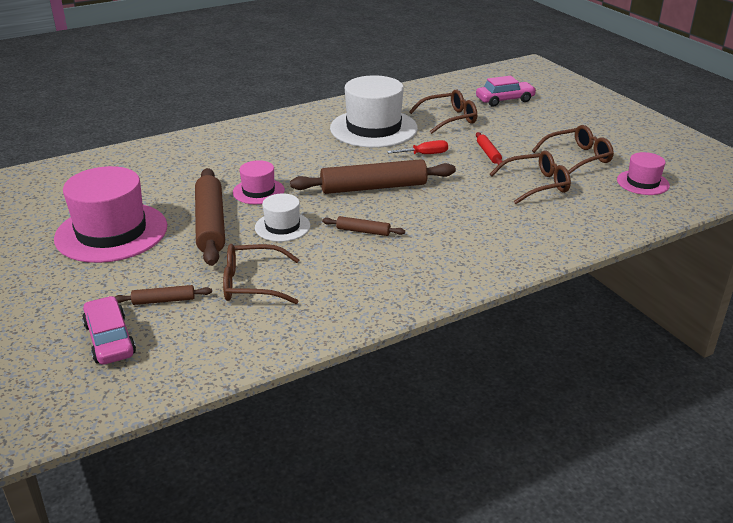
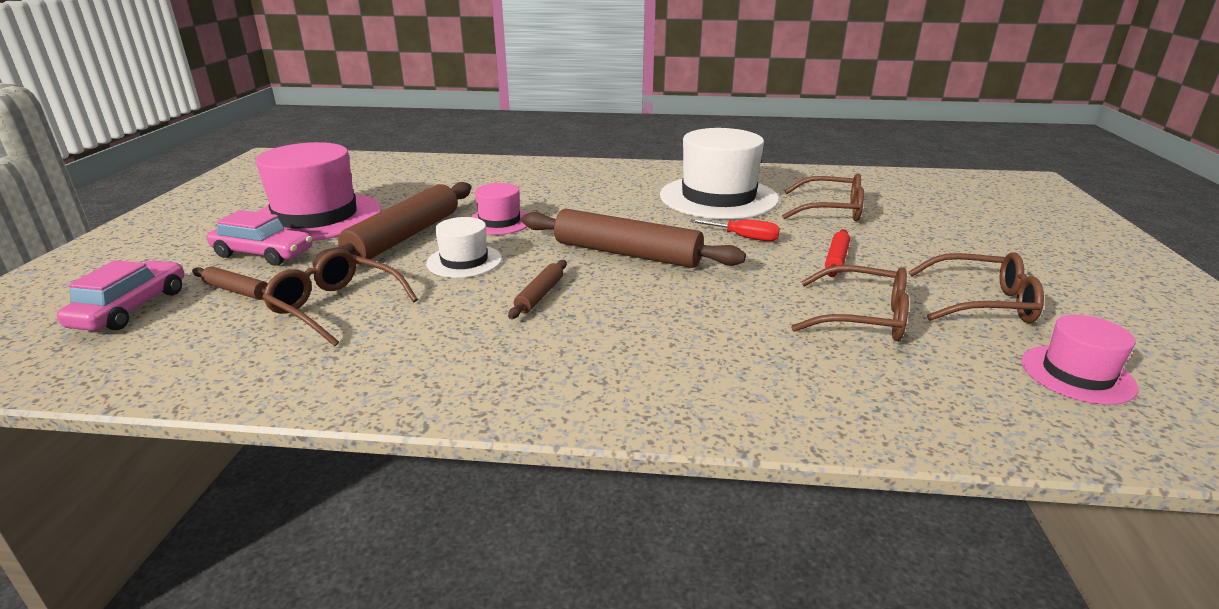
camera: 35 degrees right, 5 degrees down
brown rolling pin [322,216,405,236] -> brown rolling pin turned 60 degrees clockwise [508,260,567,319]
pink car [476,76,536,107] -> pink car moved to [207,210,312,266]

